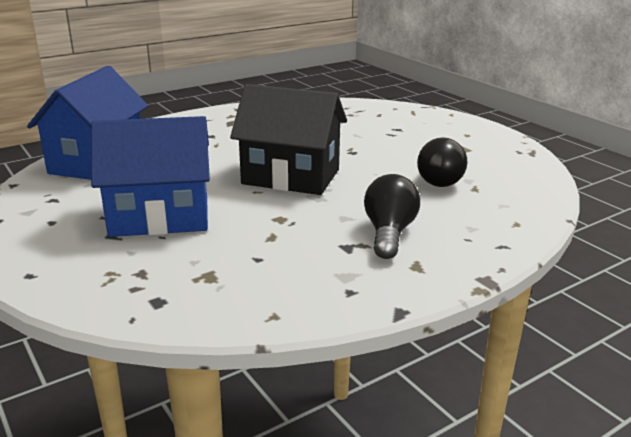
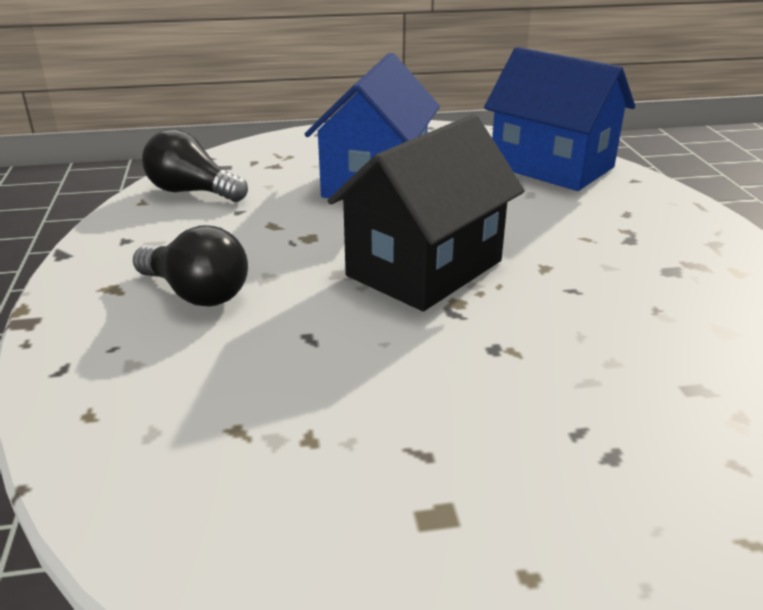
camera: 115 degrees right, 5 degrees up
black light bulb [417,137,467,187] -> black light bulb moved to [142,130,248,202]

